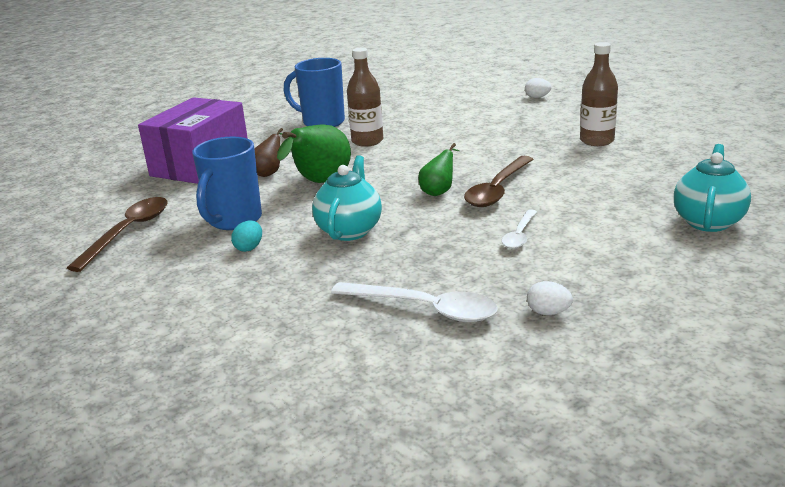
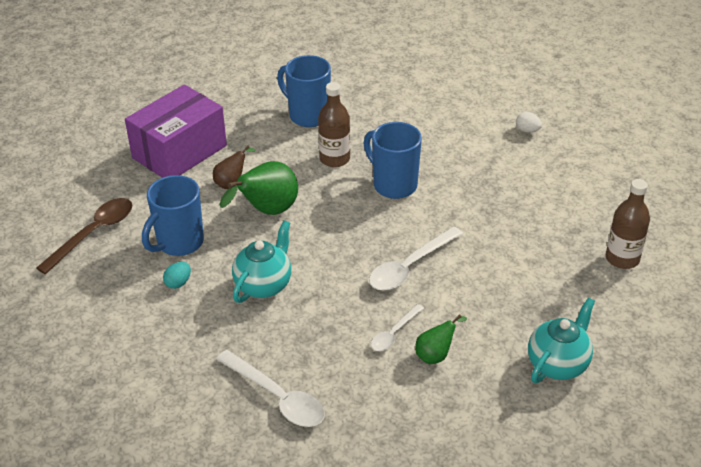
camera: 15 degrees right, 15 degrees up
green pear [418,143,460,196] -> green pear moved to [415,314,467,364]
brown spoon [464,156,533,207] -> white spoon [369,226,463,290]
white egg [527,281,573,315] -> none
brown bottle [580,42,618,146] -> brown bottle moved to [606,179,650,269]
none -> blue mug [364,122,422,199]

